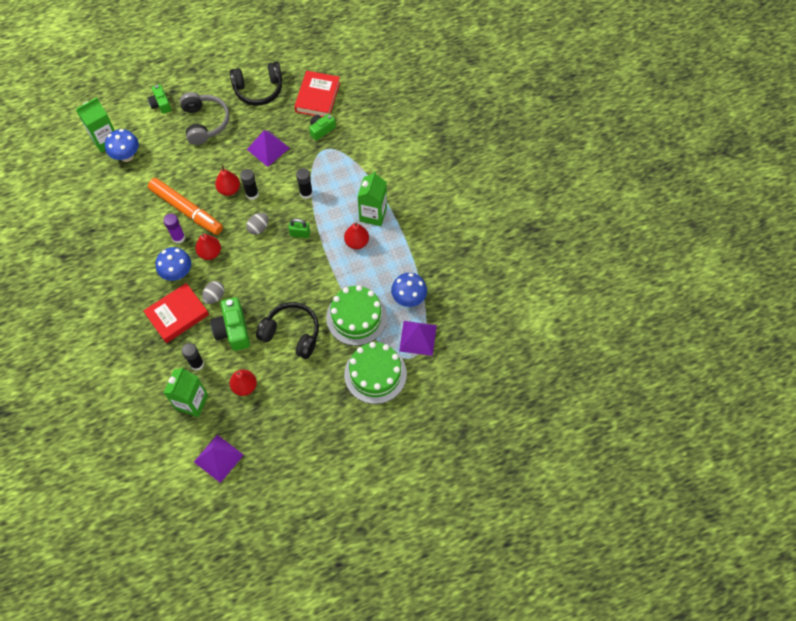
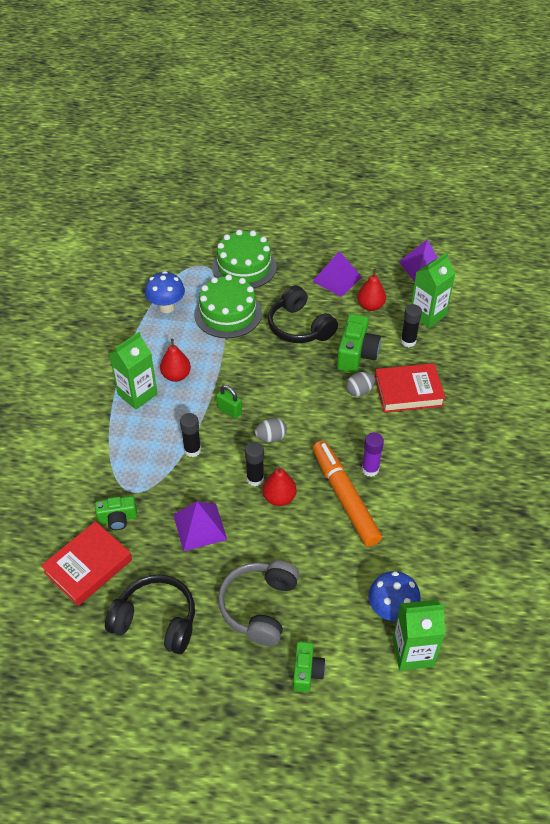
camera: 150 degrees left, 15 degrees down
blue mushroom [156,247,191,281] -> none
red pear [195,234,221,260] -> none
purple pyramid [399,321,437,356] -> purple pyramid moved to [312,251,362,297]

